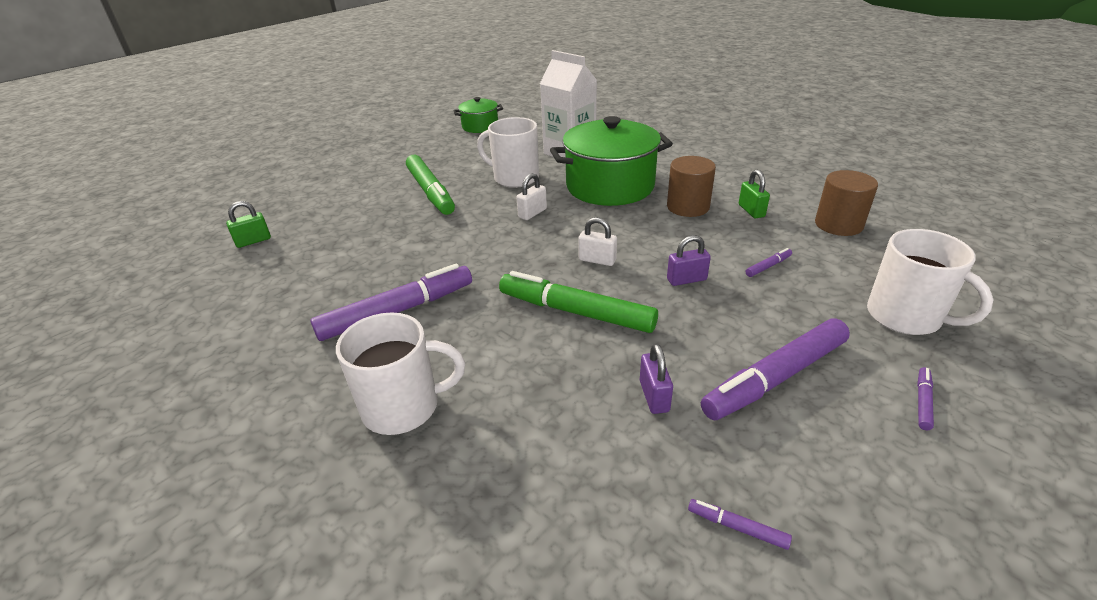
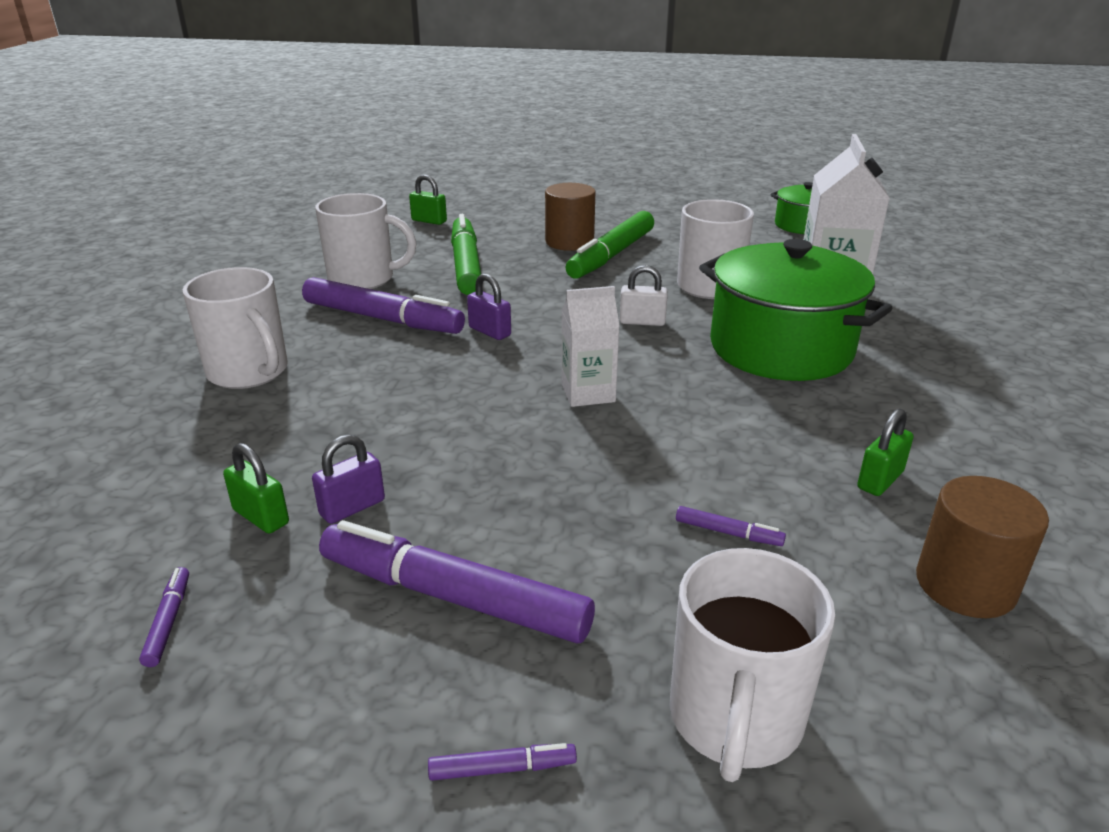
camera: 55 degrees right, 5 degrees down
green marker [499,271,658,333] -> green marker moved to [451,214,481,295]
white padlock [578,217,617,266] -> white carton [561,286,620,407]
brown cylinder [667,156,716,217] -> brown cylinder moved to [545,183,595,251]
purple padlock [667,235,711,286] -> purple padlock moved to [467,273,511,340]
none -> green padlock [223,443,289,534]
none -> white mug [315,193,417,289]

